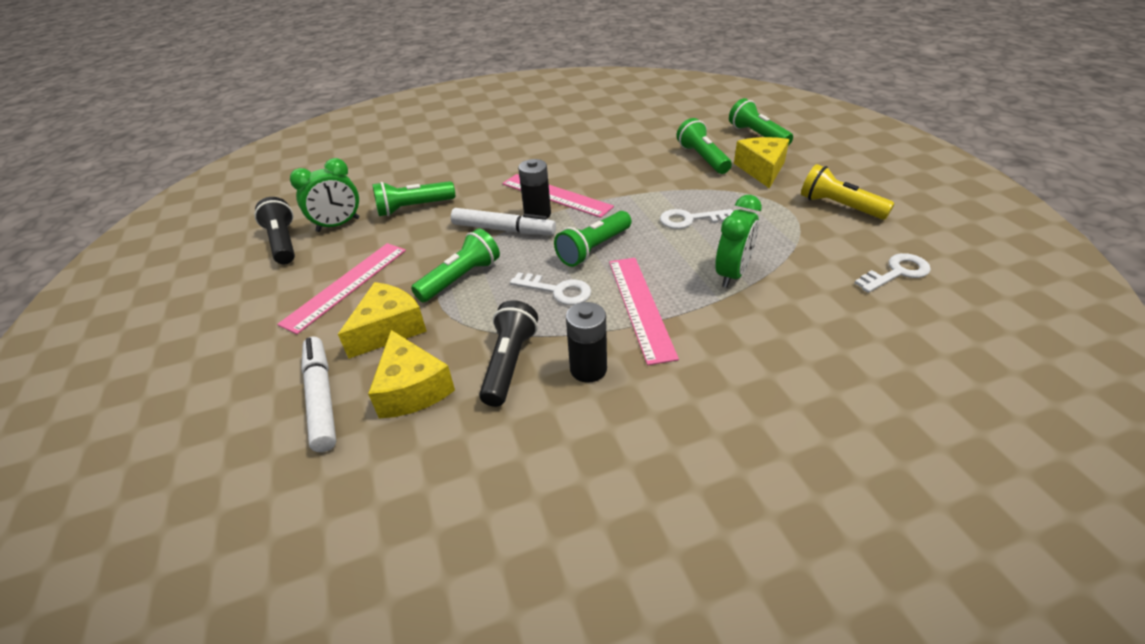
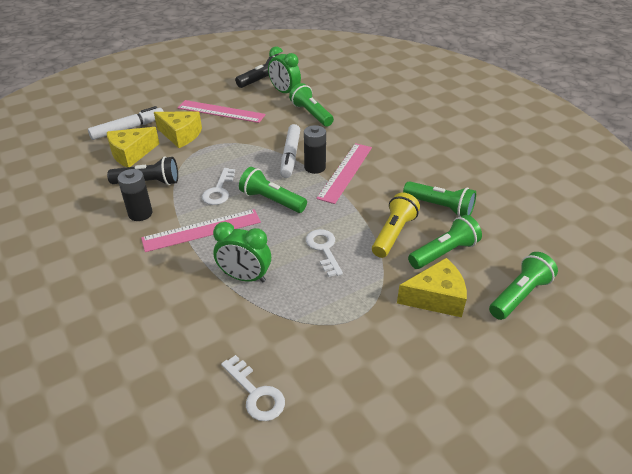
camera: 75 degrees right, 0 degrees up
green flashlight [411,228,500,302] -> green flashlight moved to [403,181,476,217]
yellow flashlight [801,164,895,220] -> yellow flashlight moved to [372,193,420,258]

